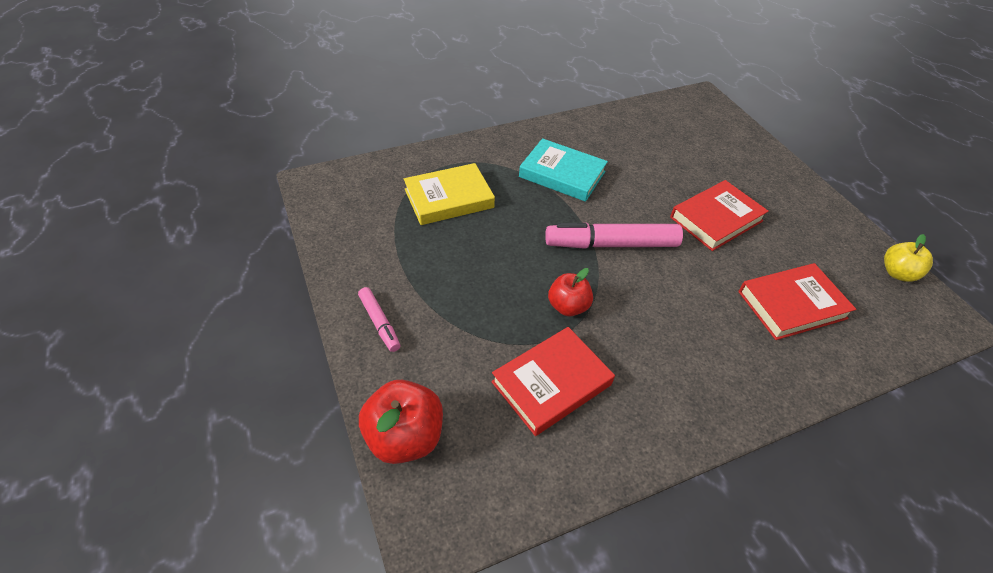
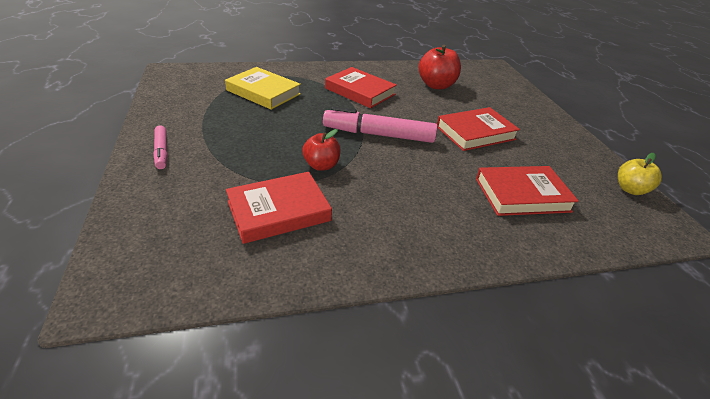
camera: 10 degrees right, 10 degrees down
red apple [359,380,443,464] -> red apple moved to [419,45,461,89]
yellow book [404,163,495,225] -> yellow book turned 45 degrees clockwise [225,67,301,110]
turquoise book [519,138,608,202] -> red book [325,67,397,108]

